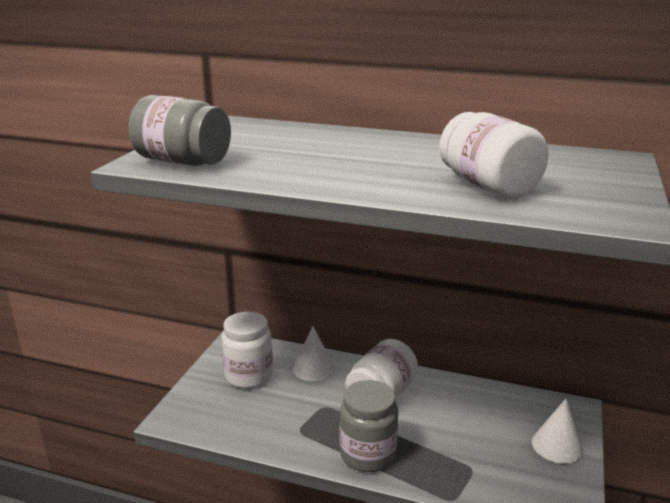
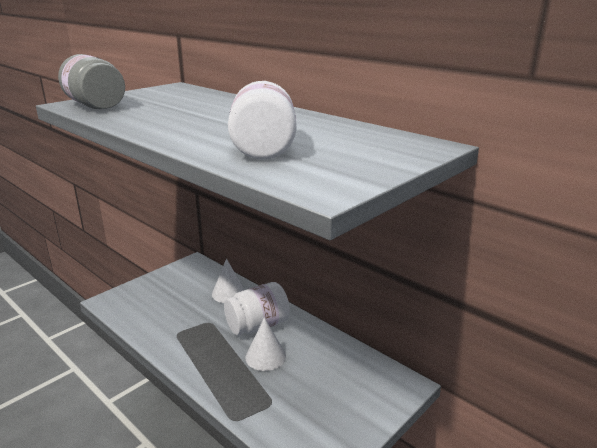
camera: 25 degrees right, 0 degrees up
white jar [221,312,273,389] -> none
grey jar [339,380,398,472] -> none
white cone [532,399,583,464] -> white cone moved to [246,317,286,371]

